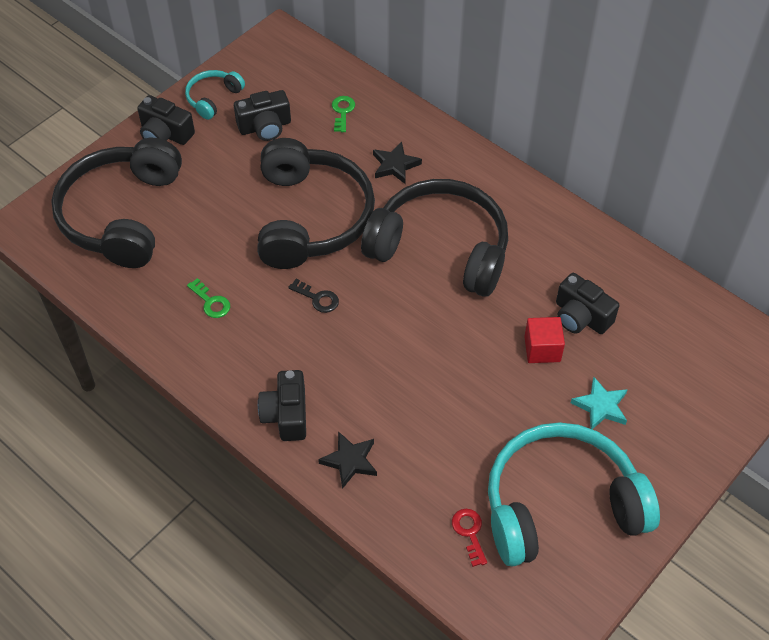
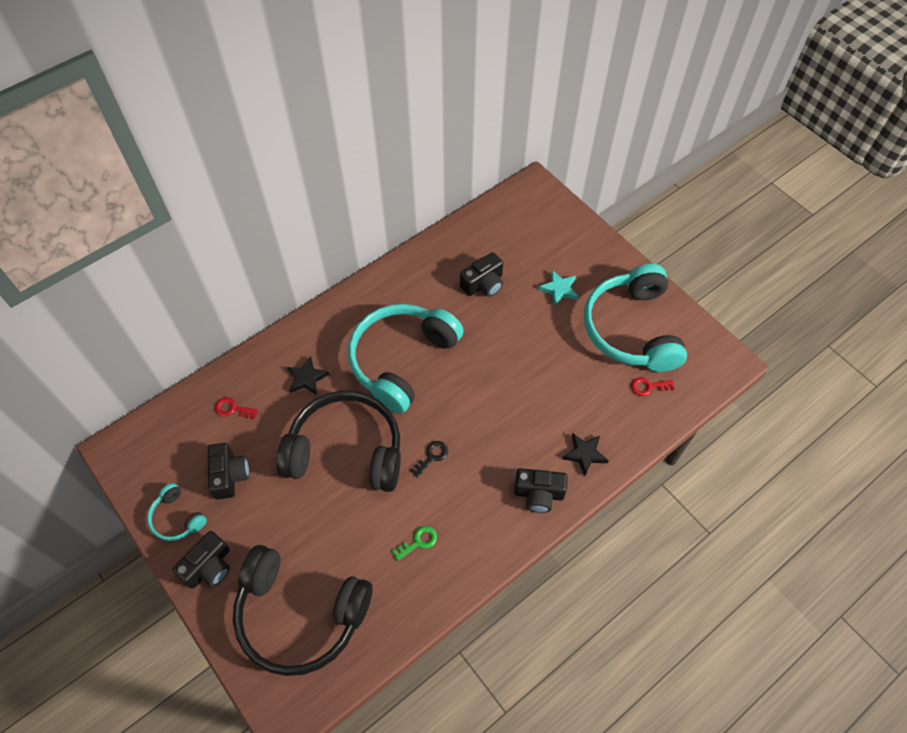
camera: 80 degrees left, 5 degrees up
green key [332,96,355,132] -> red key [215,397,258,419]
black headphones [361,179,508,297] -> turquoise headphones [348,304,464,414]
red cube [524,317,565,363] -> none

